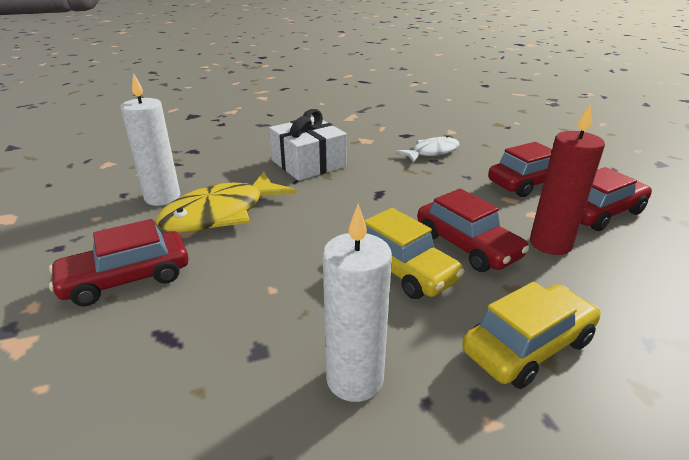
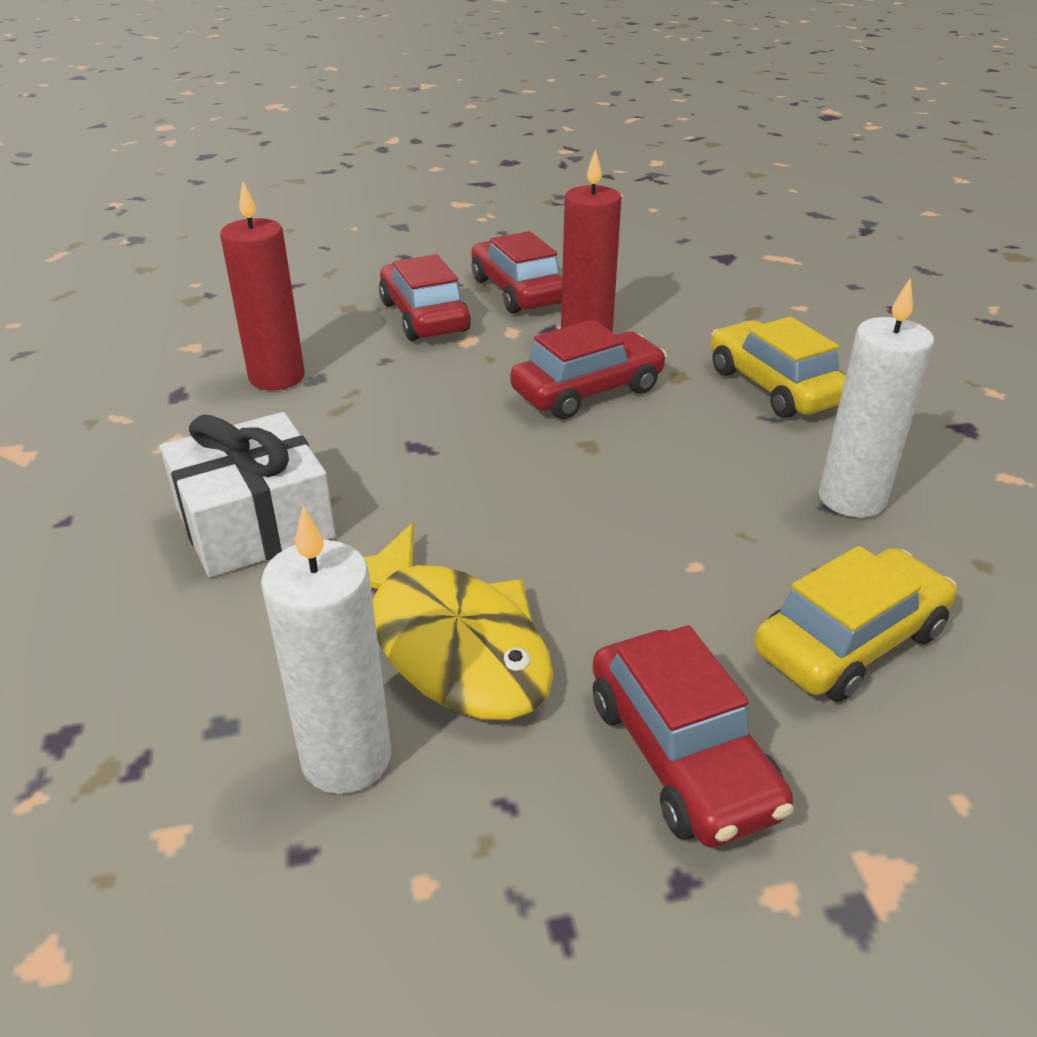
camera: 85 degrees left, 5 degrees up
yellow car [364,208,465,299] -> yellow car moved to [754,546,957,702]
white fish [395,136,459,163] -> red candle [220,182,305,390]

